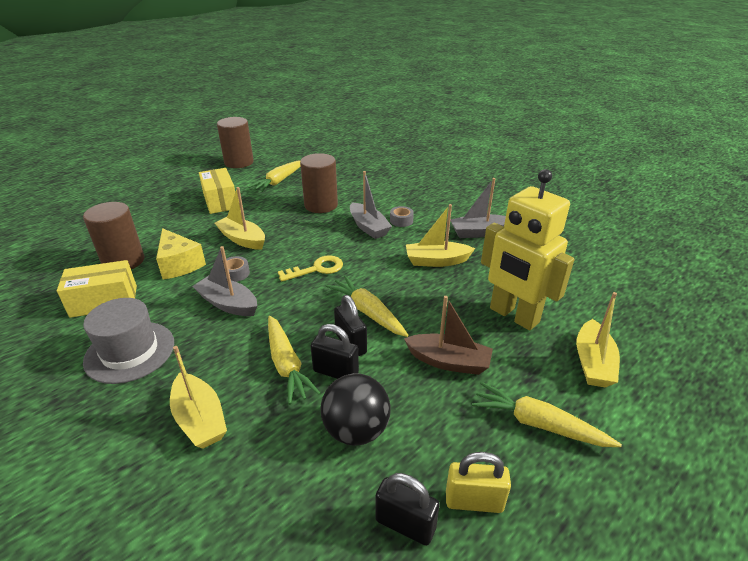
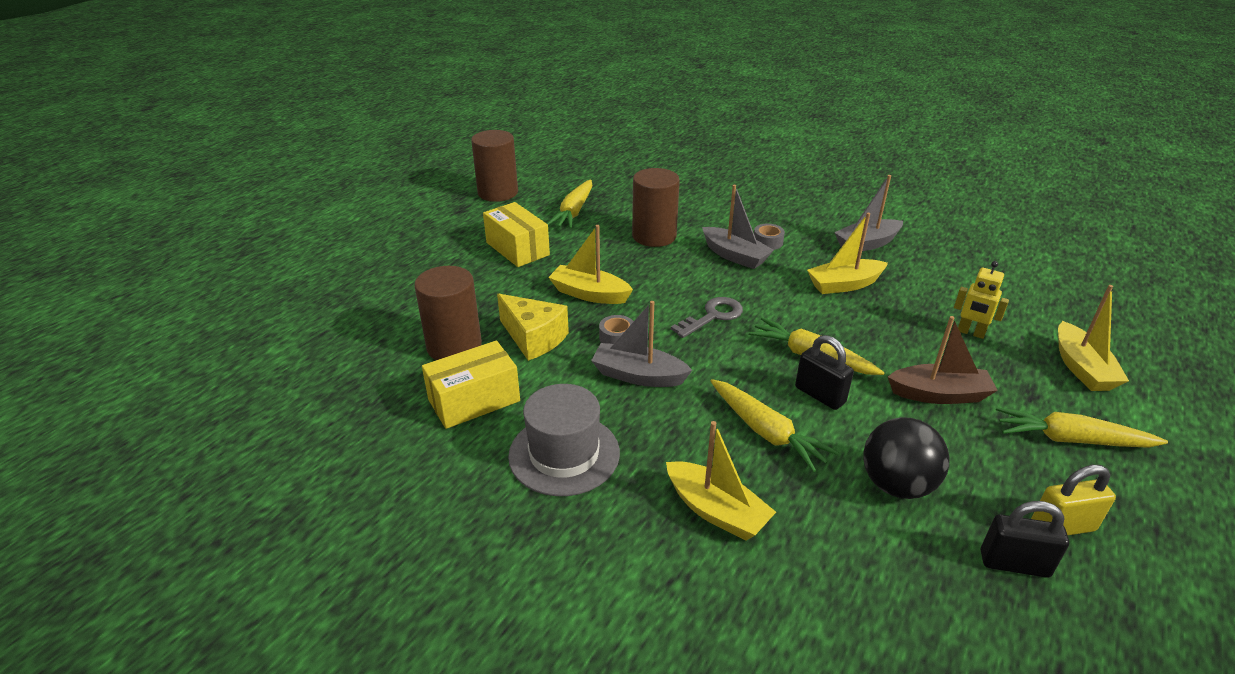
camera: 15 degrees left, 0 degrees up
yellow key [278,255,343,282] -> grey key [671,297,743,338]
black padlock [311,324,359,379] -> none
yellow robot [481,169,575,330] -> yellow robot [954,261,1009,339], size x0.45

